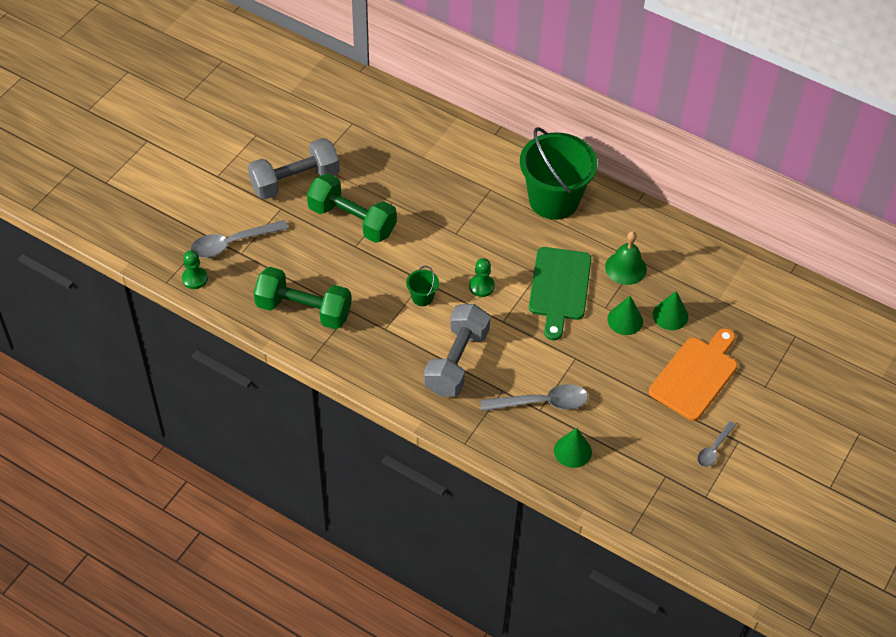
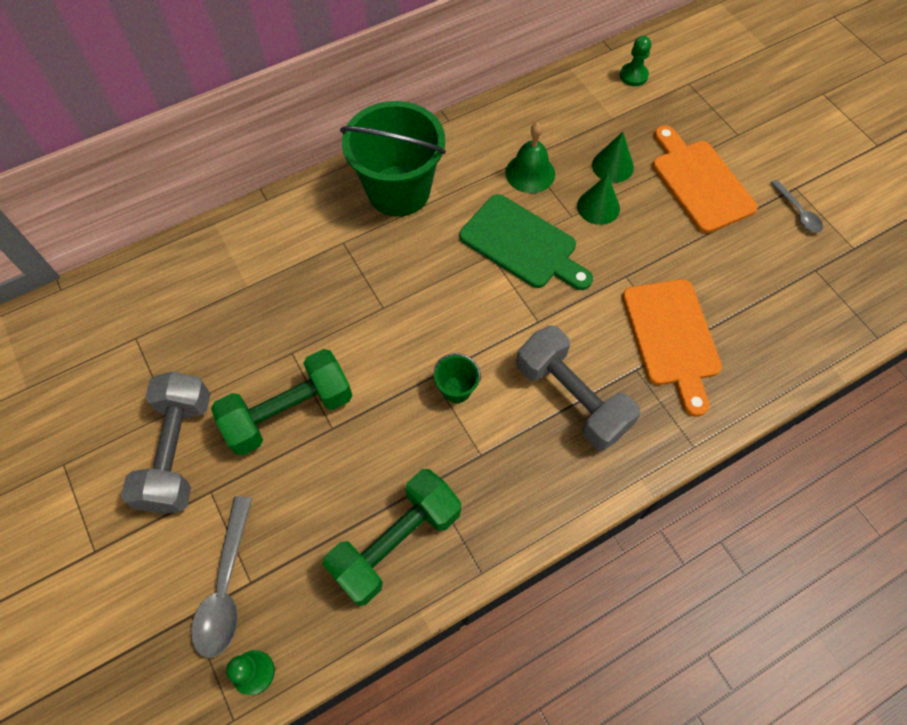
camera: 60 degrees left, 10 degrees up
green pawn [469,258,495,297] -> green pawn moved to [620,36,651,86]
grey spoon [480,384,588,411] -> orange cutting board [622,279,722,417]
green cone [554,428,592,468] -> none

